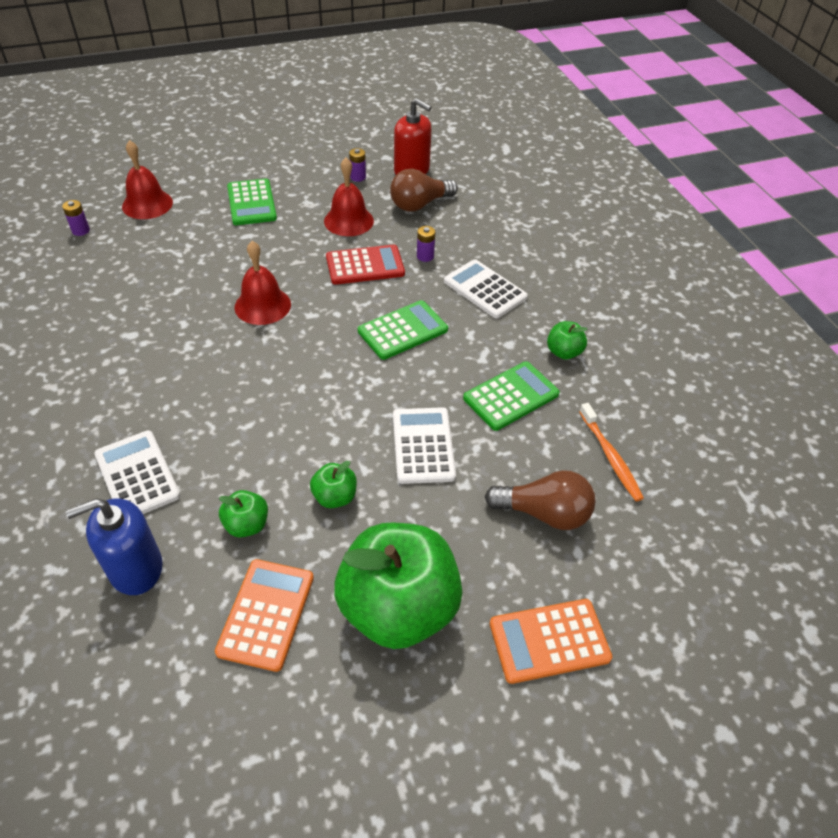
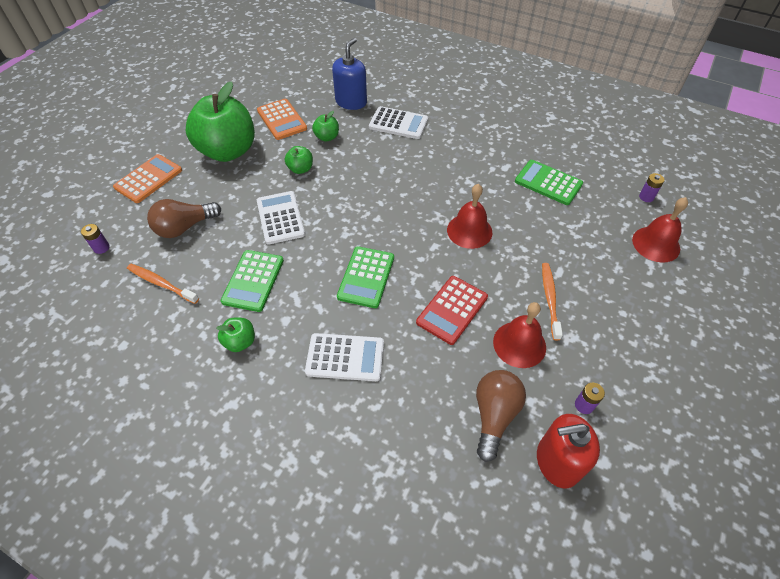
camera: 140 degrees right, 5 degrees up
green calculator [227,179,277,225] -> green calculator moved to [515,160,583,205]
white calculator [393,407,456,484] -> white calculator turned 150 degrees counterclockwise [257,191,305,245]
purple battery [417,226,435,262] -> purple battery moved to [81,224,110,254]
none -> orange toothbrush [542,263,563,340]

